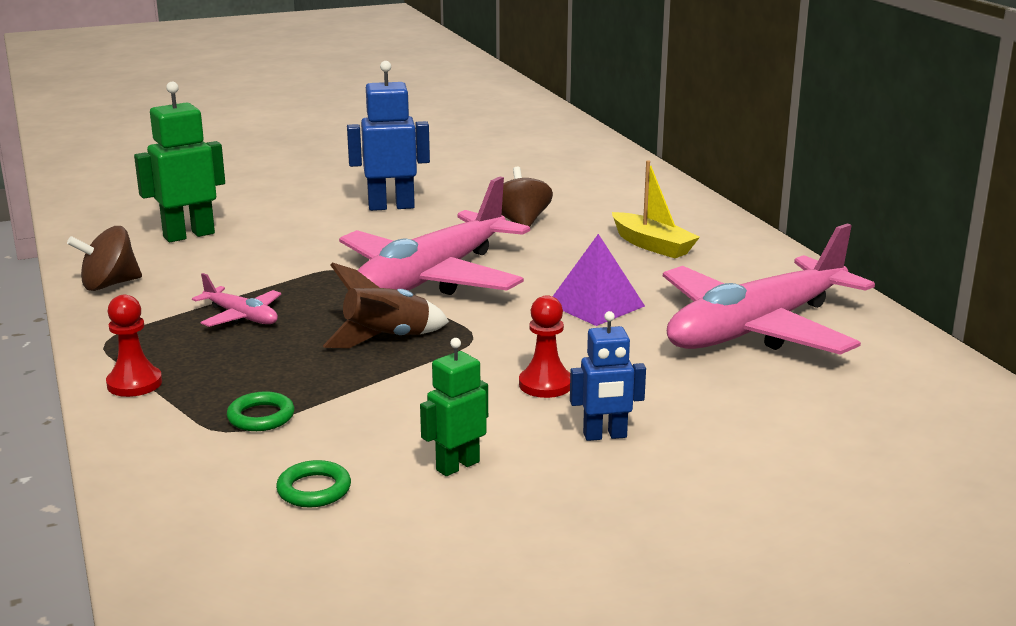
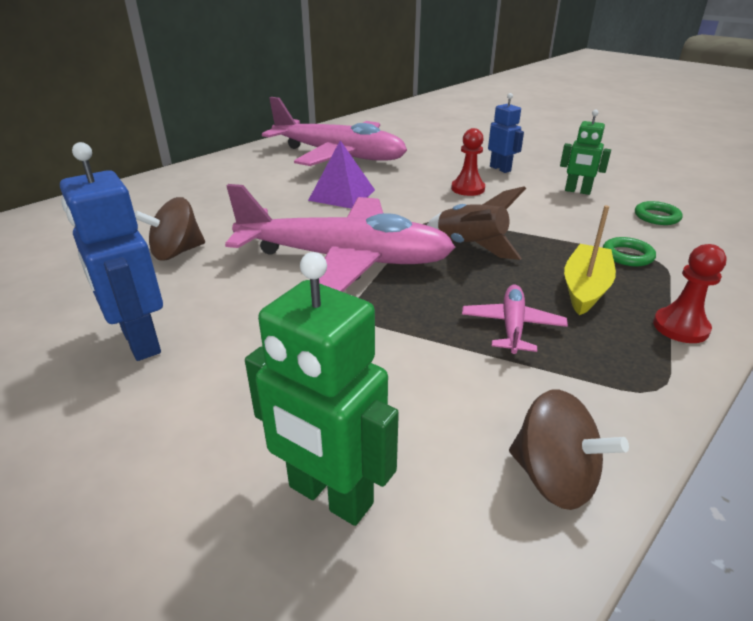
camera: 115 degrees left, 10 degrees up
yellow boat [612,160,700,258] -> yellow boat moved to [564,205,616,315]

